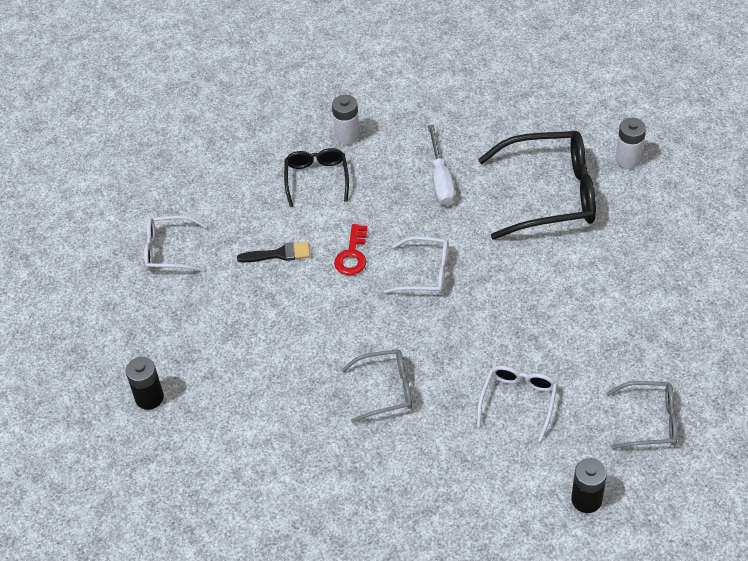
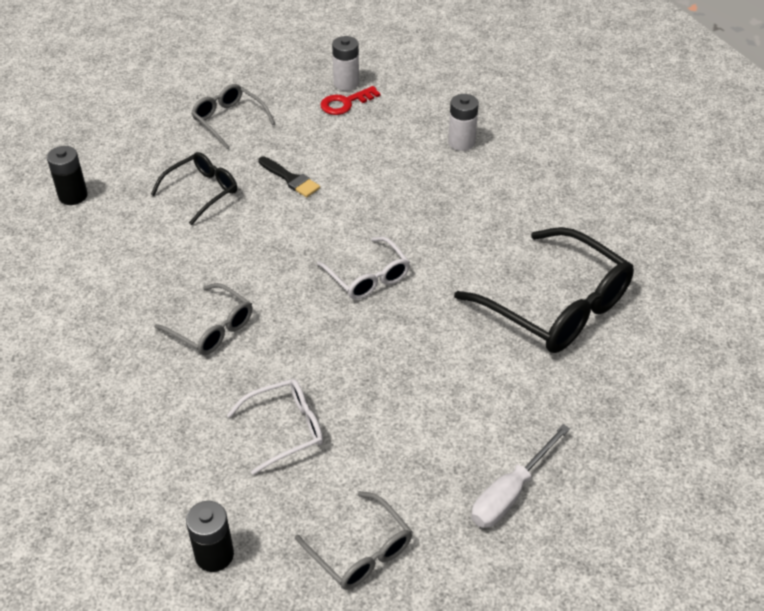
camera: 45 degrees right, 5 degrees down
white glasses [144,215,207,272] -> grey glasses [191,84,275,149]
black glasses [284,148,349,207] -> black glasses moved to [151,152,237,225]
red key [334,224,367,275] -> red key moved to [321,86,380,115]
white screwdriver [428,125,455,205] -> white screwdriver moved to [471,424,570,528]
white battery [616,118,646,169] -> white battery moved to [332,36,359,91]

